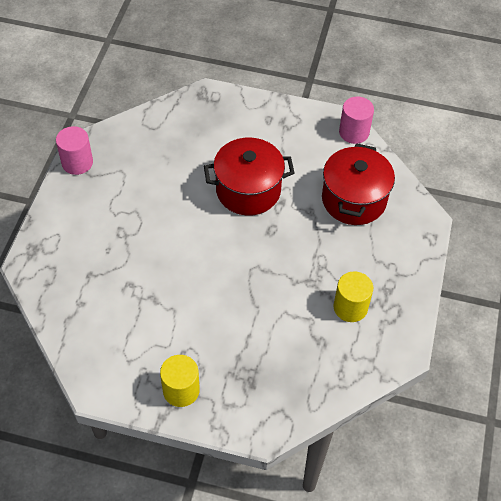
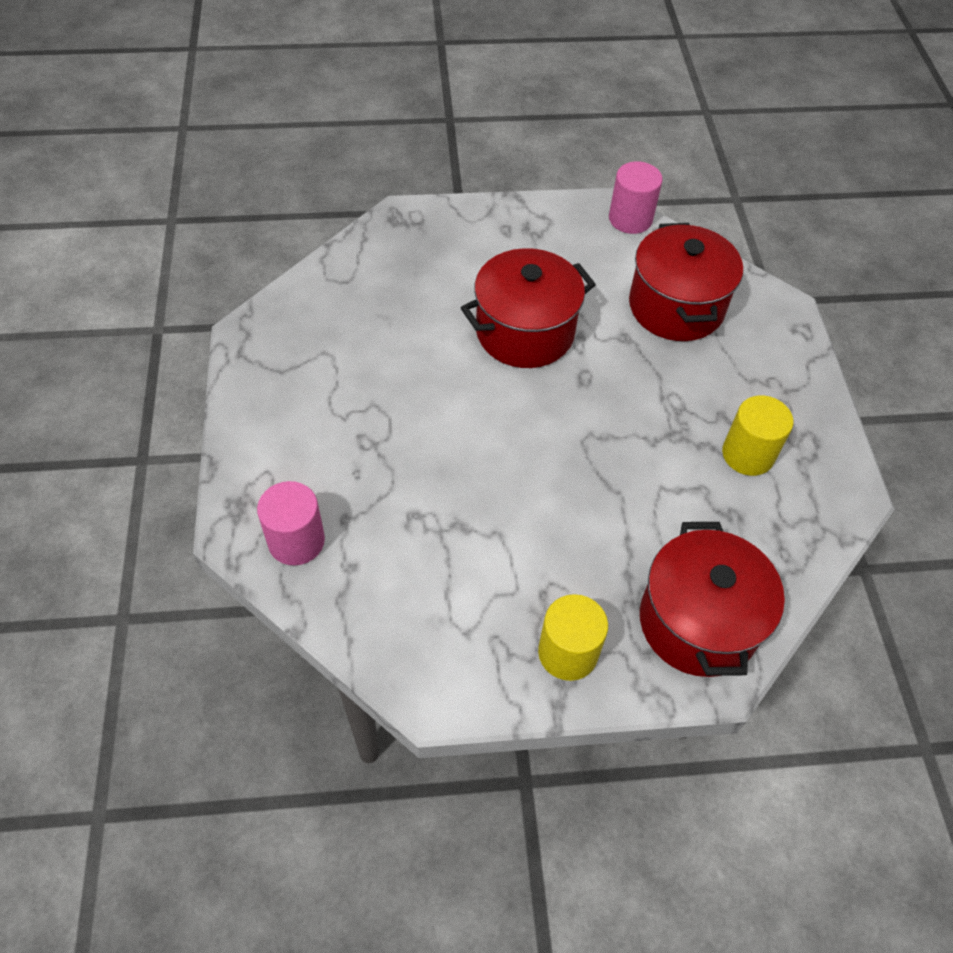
camera: 20 degrees left, 0 degrees up
pink cylinder [56,126,93,175] -> pink cylinder moved to [257,481,325,565]
none -> red pot [640,522,785,677]

